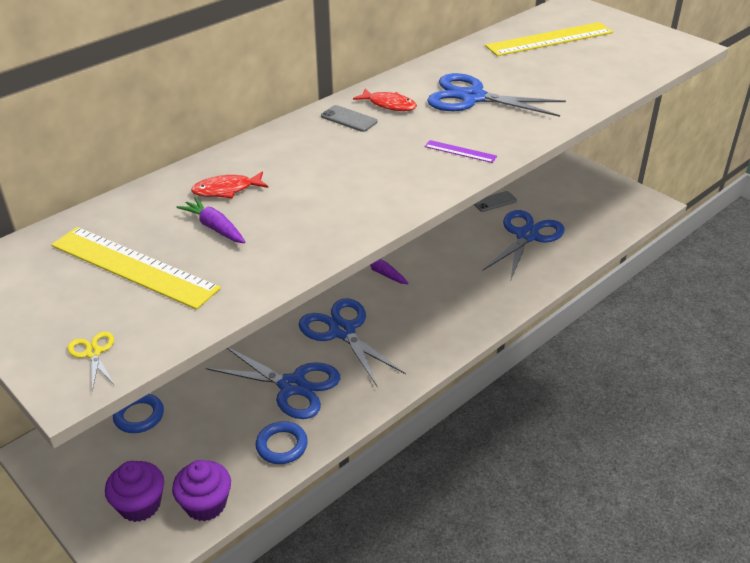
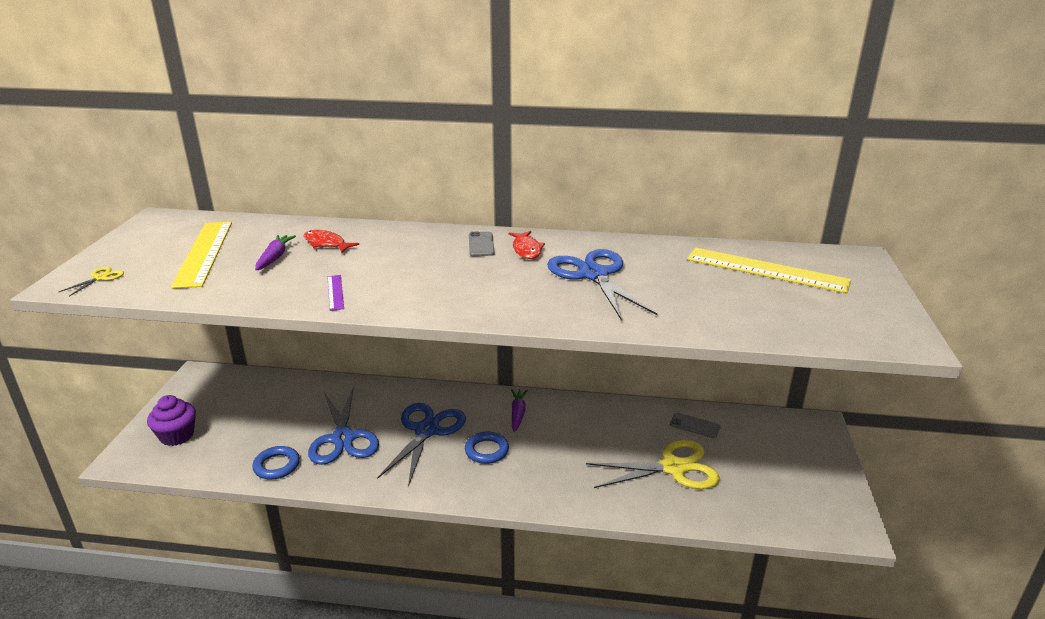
camera: 50 degrees right, 10 degrees down
blue ring [113,394,164,433] -> blue ring moved to [465,432,509,464]
purple cupcake [172,460,231,521] -> none
purple ruler [425,140,497,163] -> purple ruler moved to [327,275,344,311]
blue scissors [483,210,565,281] -> yellow scissors [586,439,720,489]

